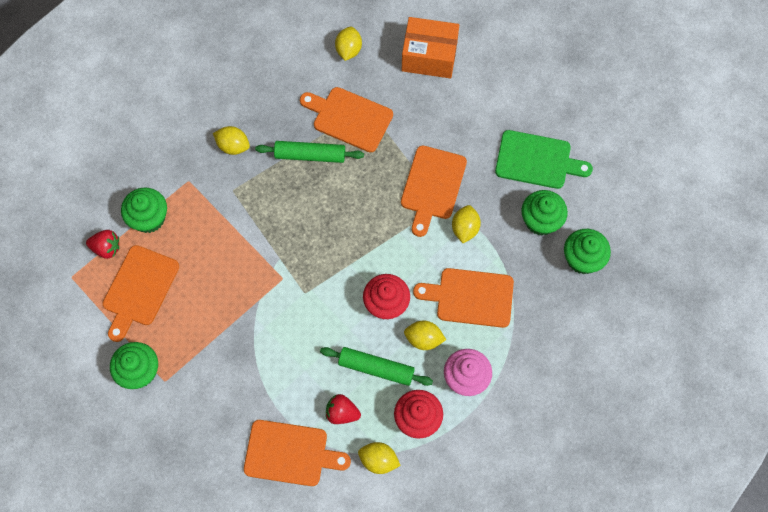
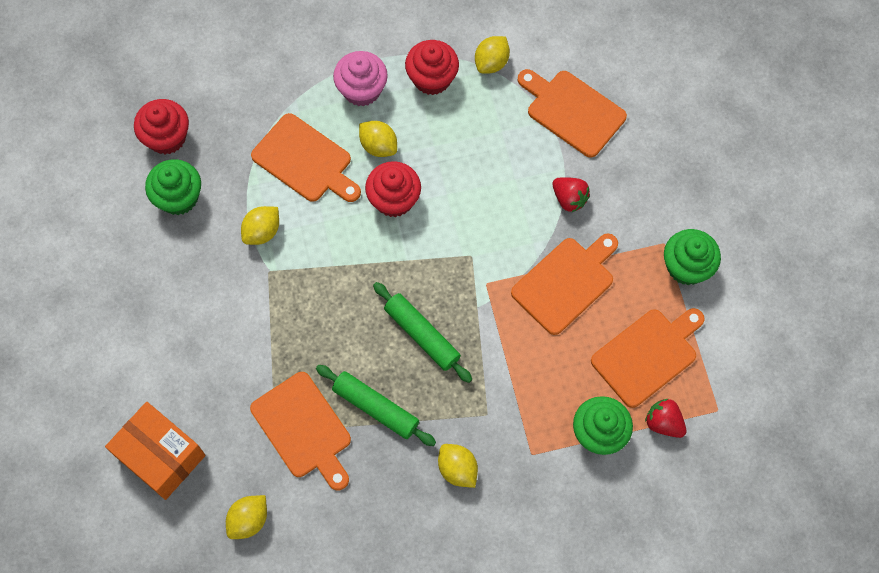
camera: 150 degrees left, 0 degrees up
green rolling pin [320,347,433,386] -> green rolling pin moved to [373,282,472,383]
red strawberry [326,394,361,424] -> red strawberry moved to [553,177,590,213]
yellow lemon [358,442,401,474] -> yellow lemon turned 75 degrees clockwise [475,36,510,74]
orange cutting board [401,146,467,237] -> orange cutting board moved to [511,233,618,335]
green cutting board [495,130,593,189] -> none
green cupcake [564,229,611,274] -> red cupcake [134,99,189,154]

